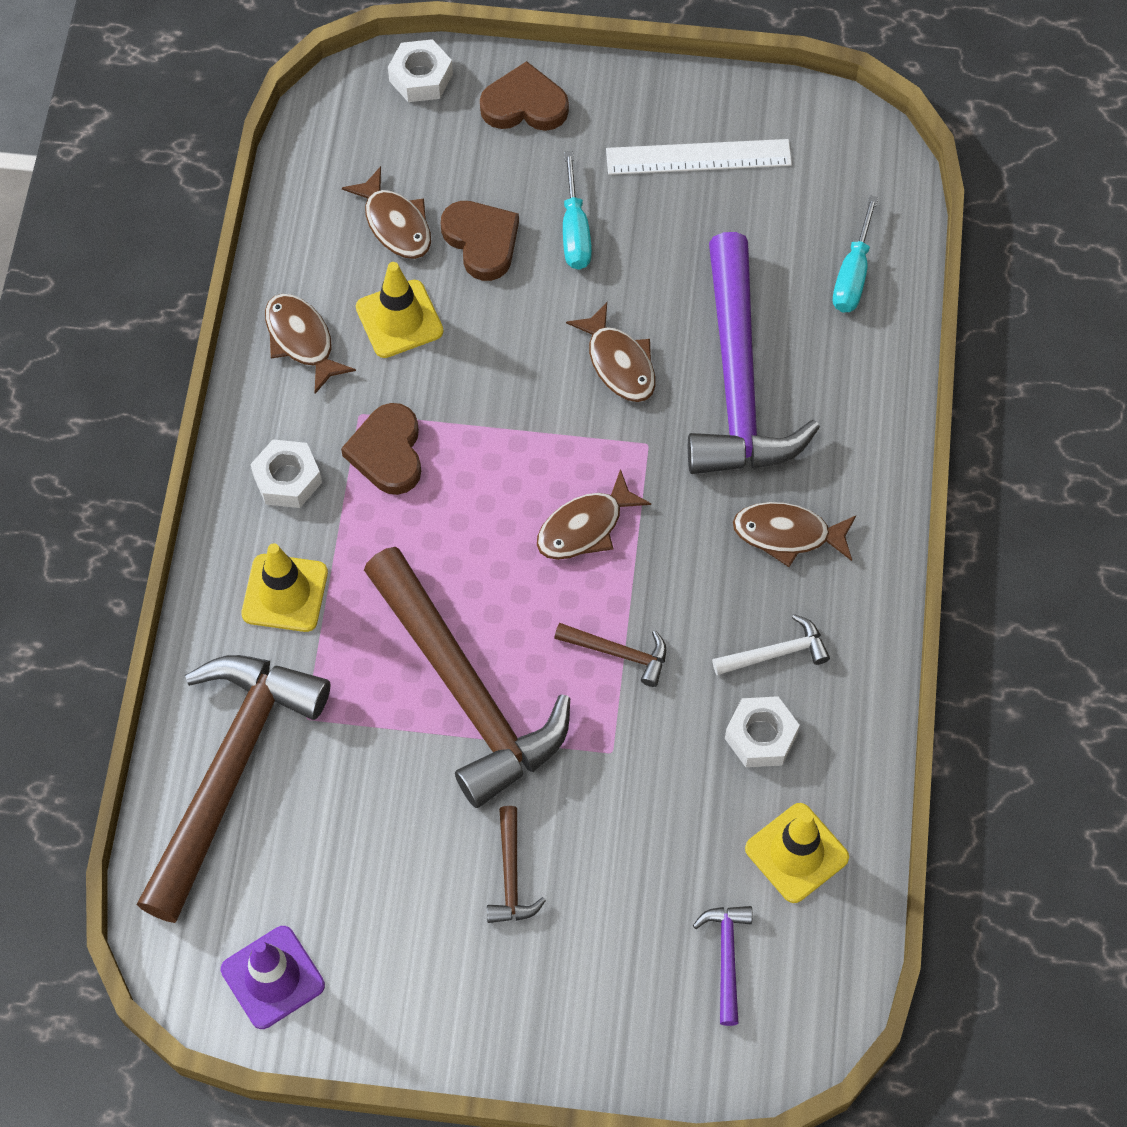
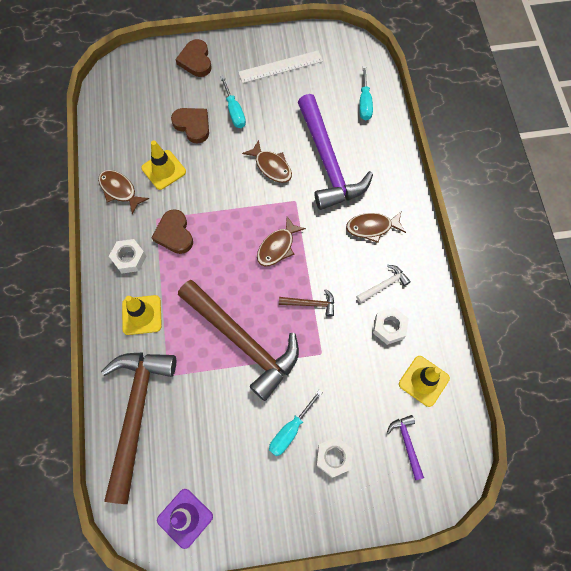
camera: 15 degrees left, 5 degrees up
brown fish [342,166,431,259] -> none
white nut [388,39,453,102] -> white nut moved to [316,437,353,478]
brown heart [480,61,569,131] -> brown heart turned 90 degrees counterclockwise [175,39,212,77]
brown hammer [487,806,546,923] -> turquoise screwdriver [269,390,323,456]

